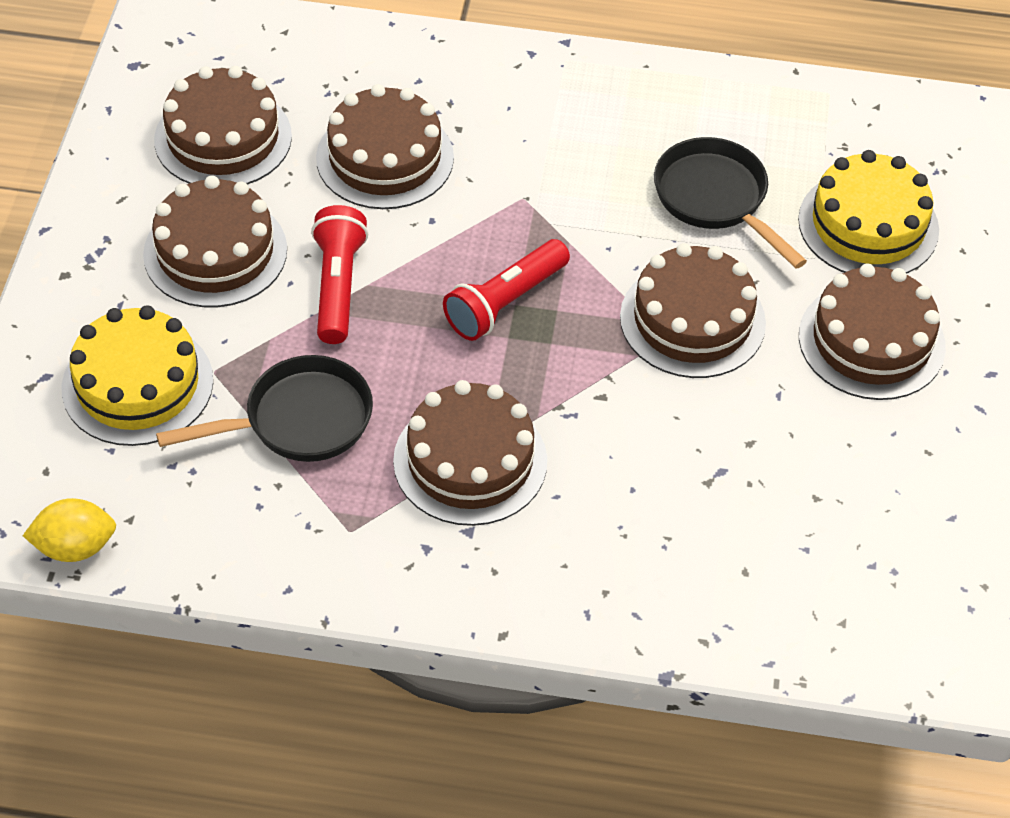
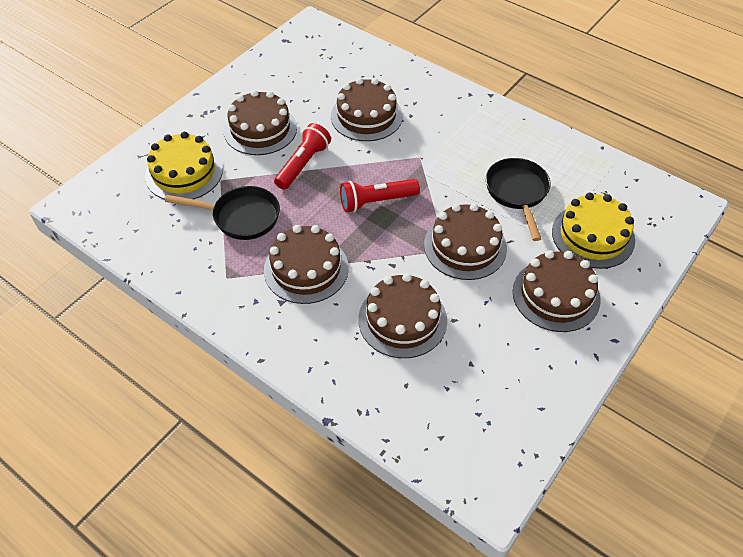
camera: 30 degrees right, 0 degrees up
yellow lemon [23,498,116,562] -> none
brown cake [154,66,292,185] -> brown cake moved to [358,273,447,358]

